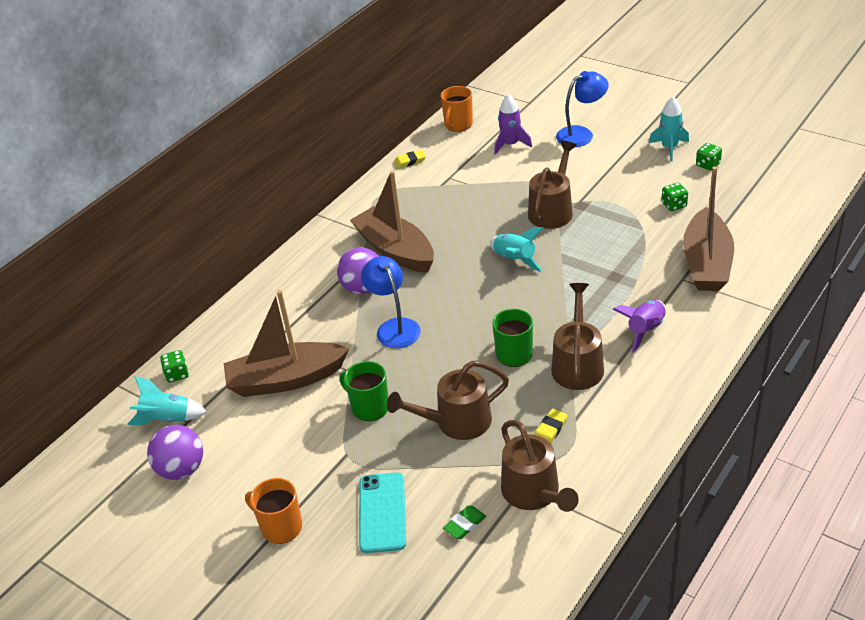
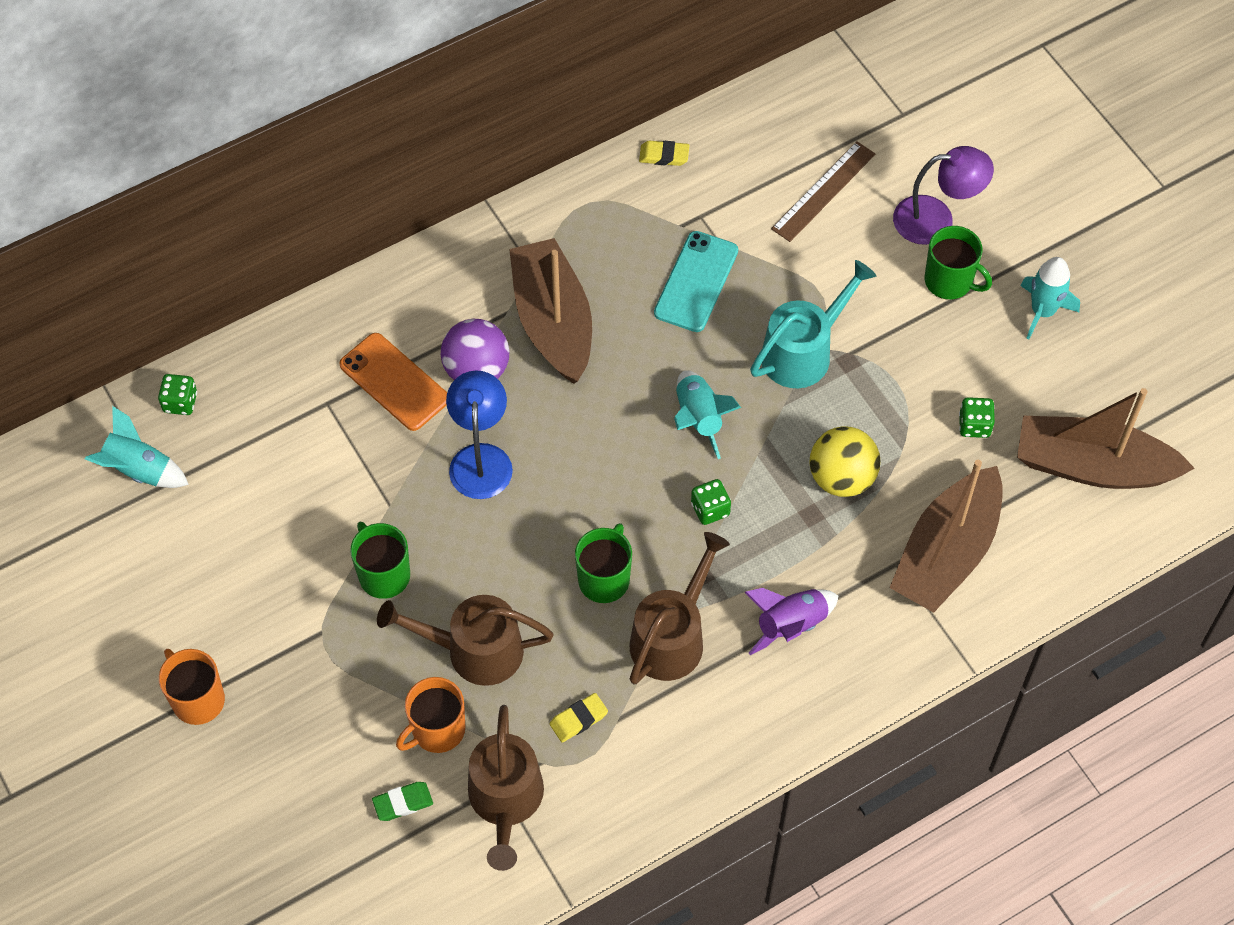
camera: 20 degrees right, 20 degrees up
purple ball [147,425,203,480] -> none
brown boat [224,290,349,397] -> brown boat moved to [1017,388,1195,489]
turquoise phone [359,472,406,553] -> turquoise phone moved to [654,231,738,332]
orange mug [441,86,473,132] -> orange mug moved to [396,677,465,753]
purple rocket [494,94,532,155] -> brown ruler [771,141,875,242]
brown watering can [528,141,577,229] -> turquoise watering can [750,260,876,388]
blue lamp [556,71,609,147] -> purple lamp [893,146,994,245]
green dice [696,143,722,171] -> green dice moved to [691,479,731,525]
none -> orange phone [340,333,447,431]
none -> yellow ball [809,426,881,497]
none -> green mug [925,226,992,300]

